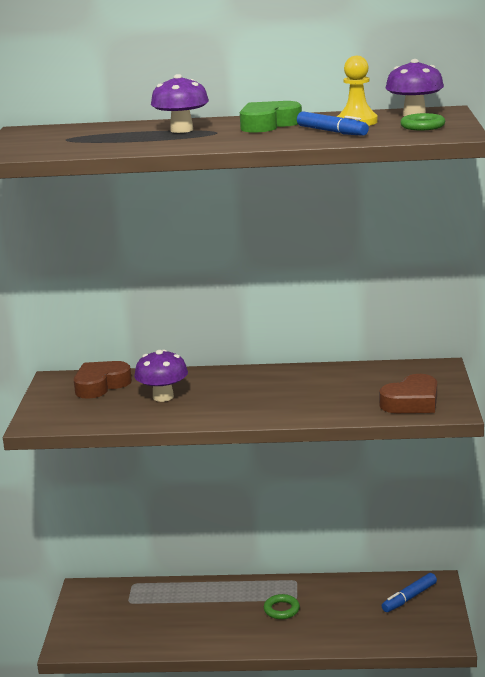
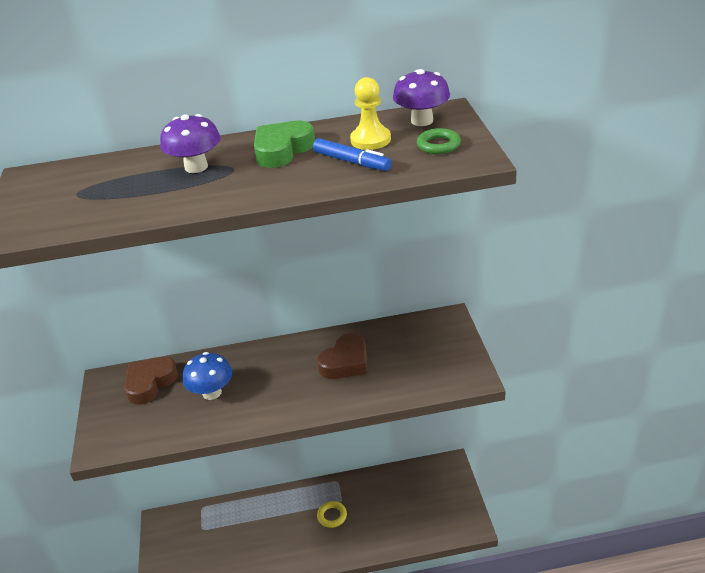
camera: 10 degrees left, 15 degrees up
purple mushroom [134,350,188,402] -> blue mushroom [183,352,232,400]
green ring [264,594,300,619] -> yellow ring [317,501,347,528]
brown heart [379,374,437,413] -> brown heart moved to [317,333,367,379]
blue marker [382,573,437,612] -> none

